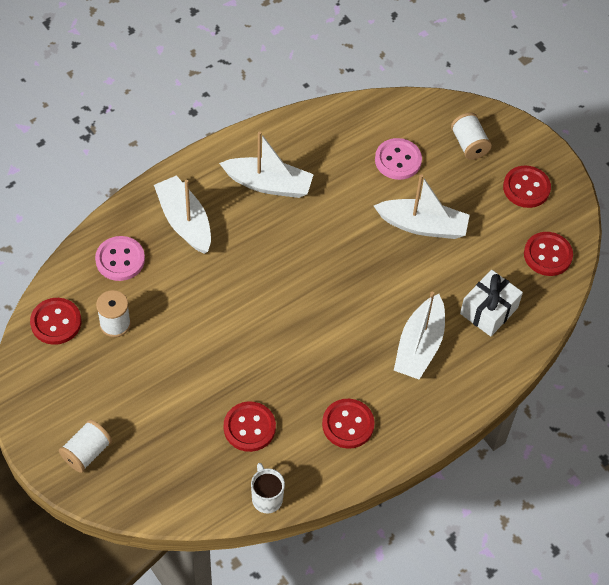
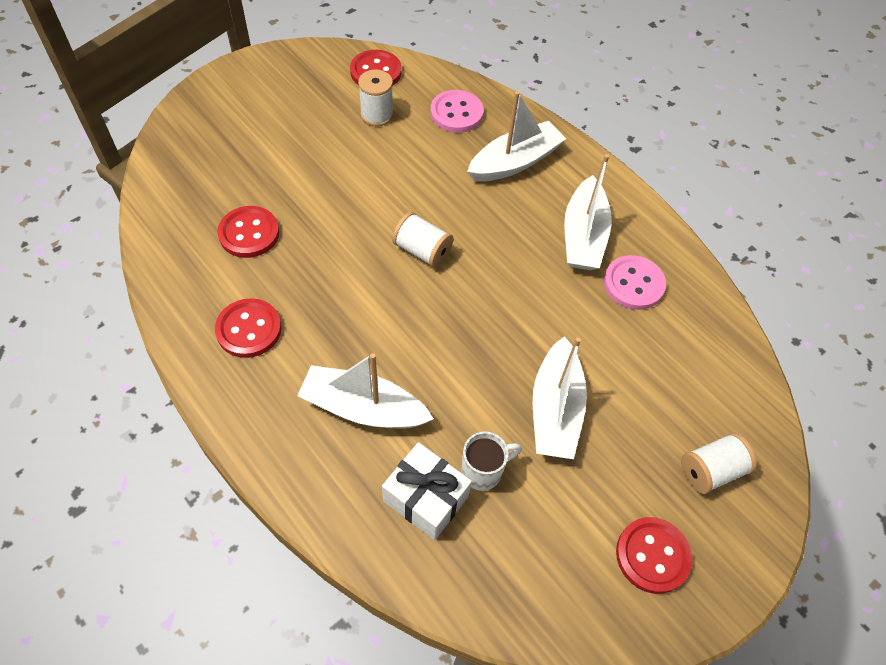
camera: 85 degrees right, 0 degrees up
white spool [59,419,112,473] -> white spool moved to [392,212,454,268]
white mug [251,463,285,513] -> white mug moved to [461,431,522,491]
pink button [375,138,422,180] -> pink button moved to [604,255,666,310]
red button [524,232,573,276] -> none

